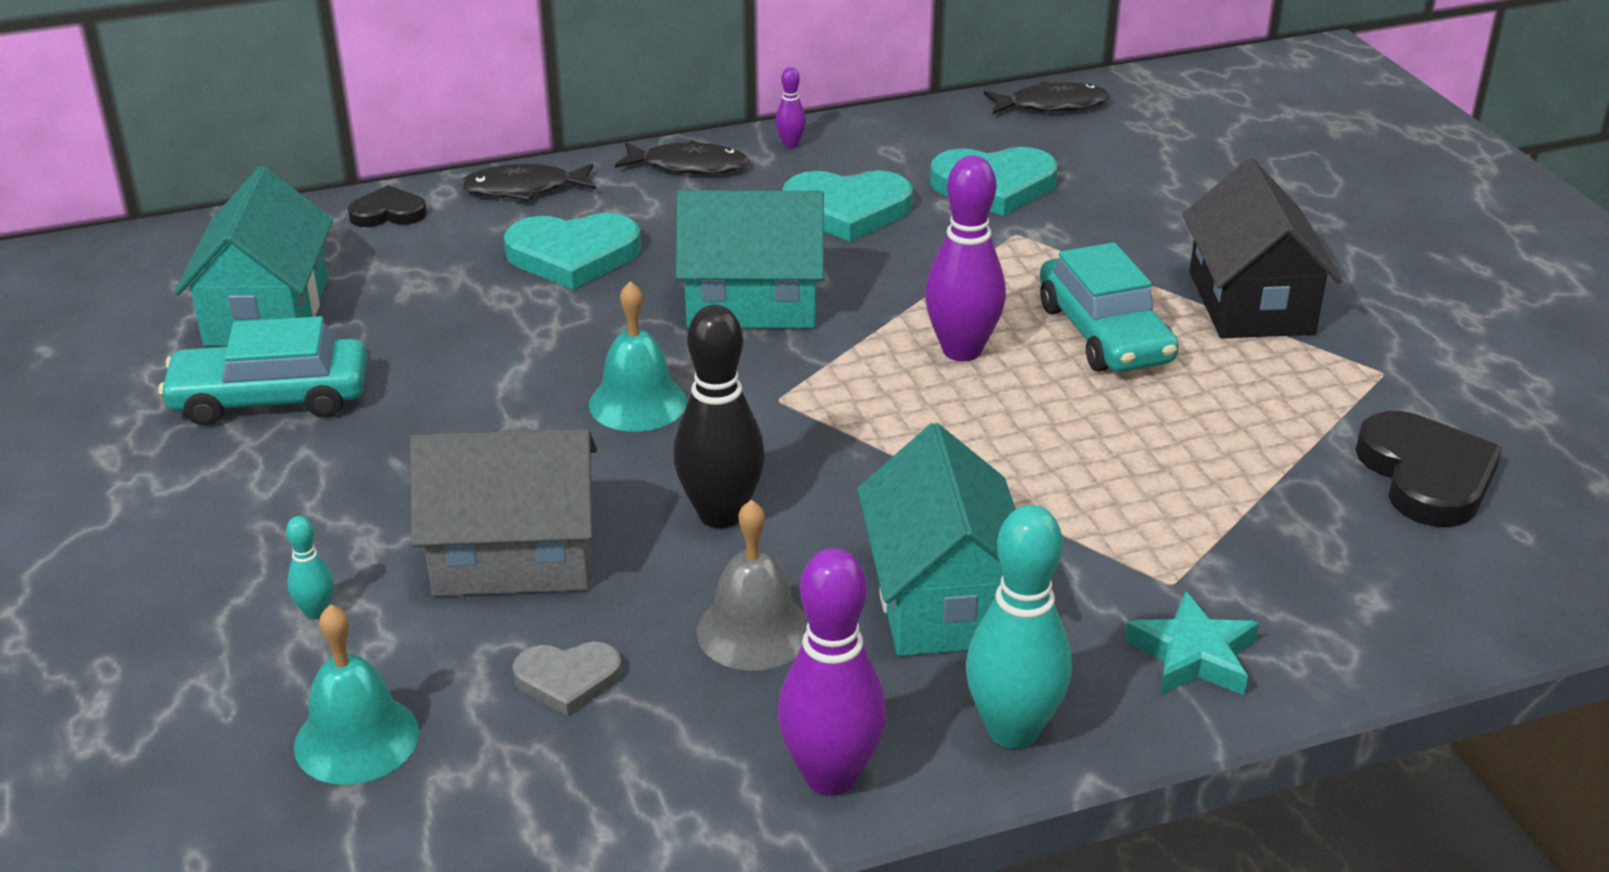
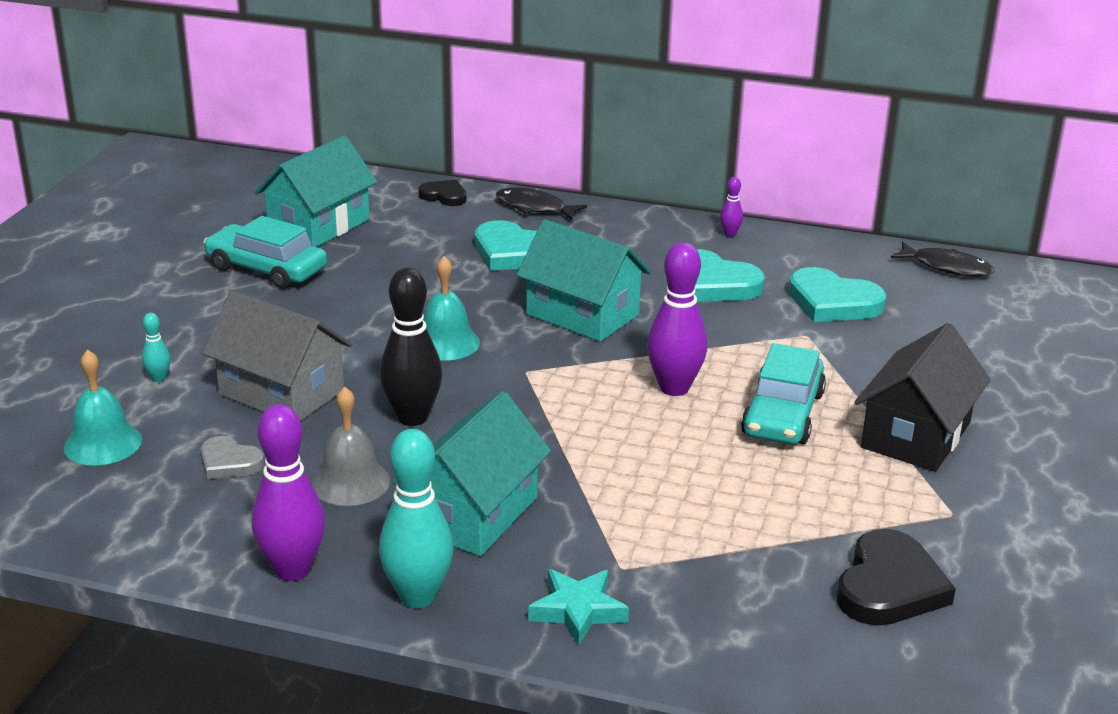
camera: 35 degrees right, 5 degrees down
black fish [615,140,749,174] -> none

